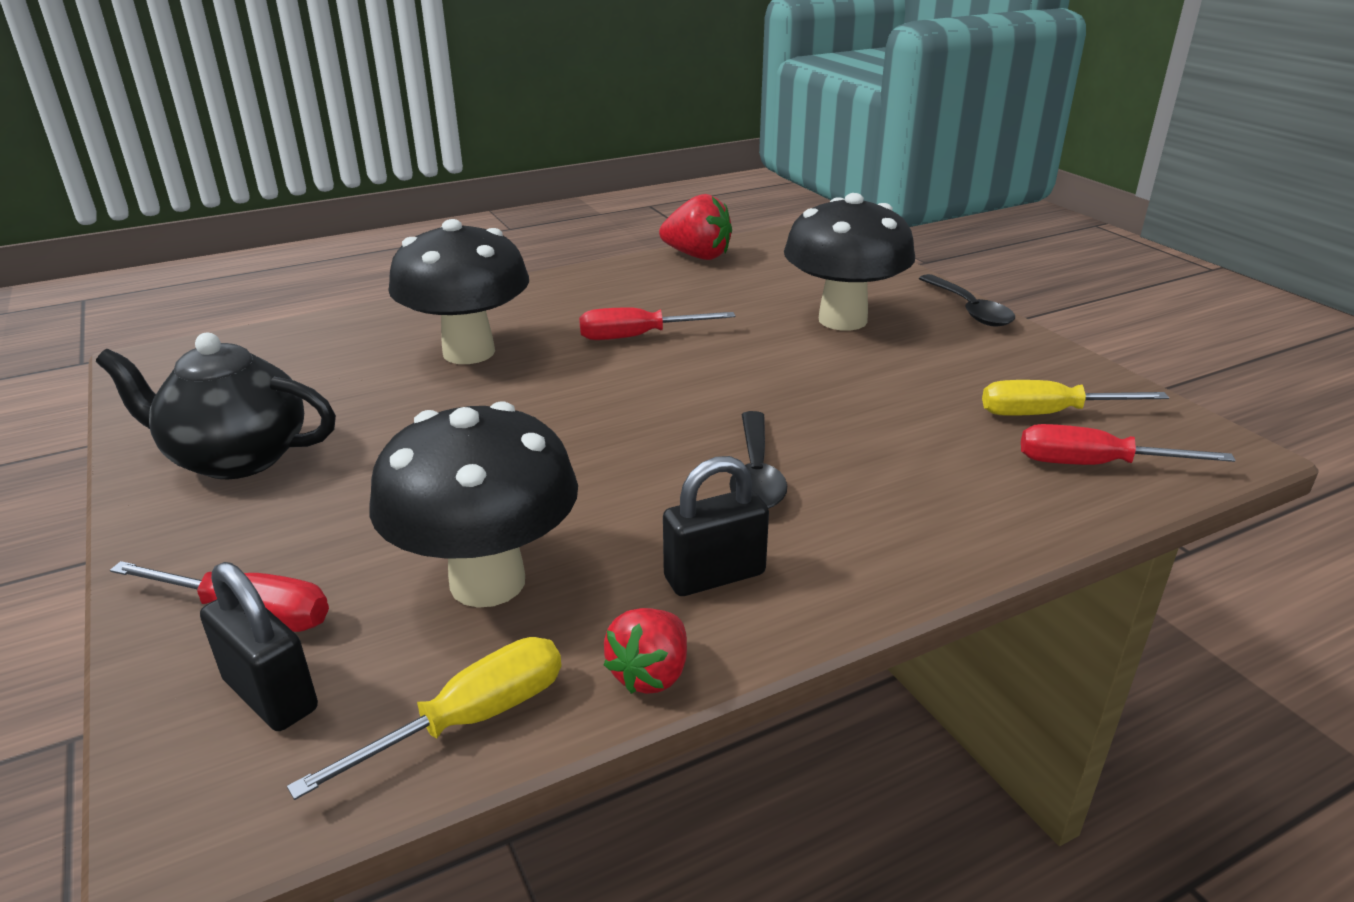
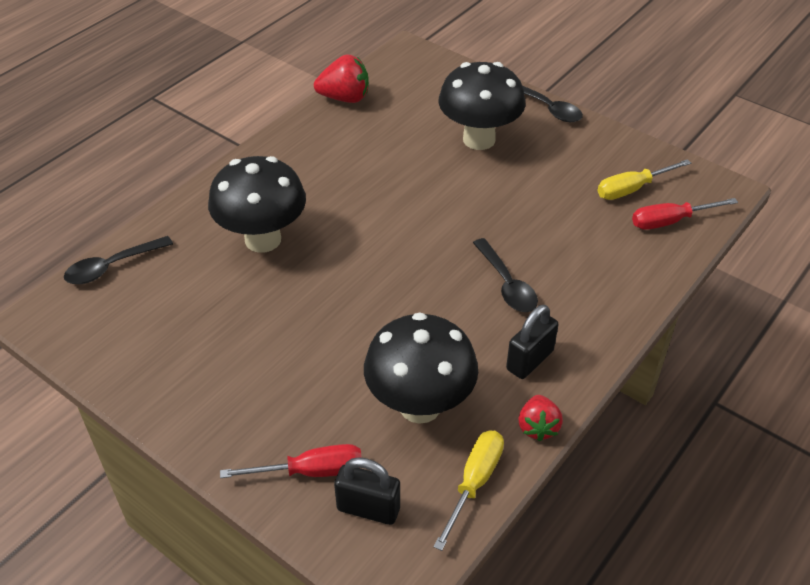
camera: 25 degrees left, 15 degrees up
black teapot [96,333,336,479] -> none
red screwdriver [579,307,735,340] -> none
none -> black spoon [64,236,173,284]

